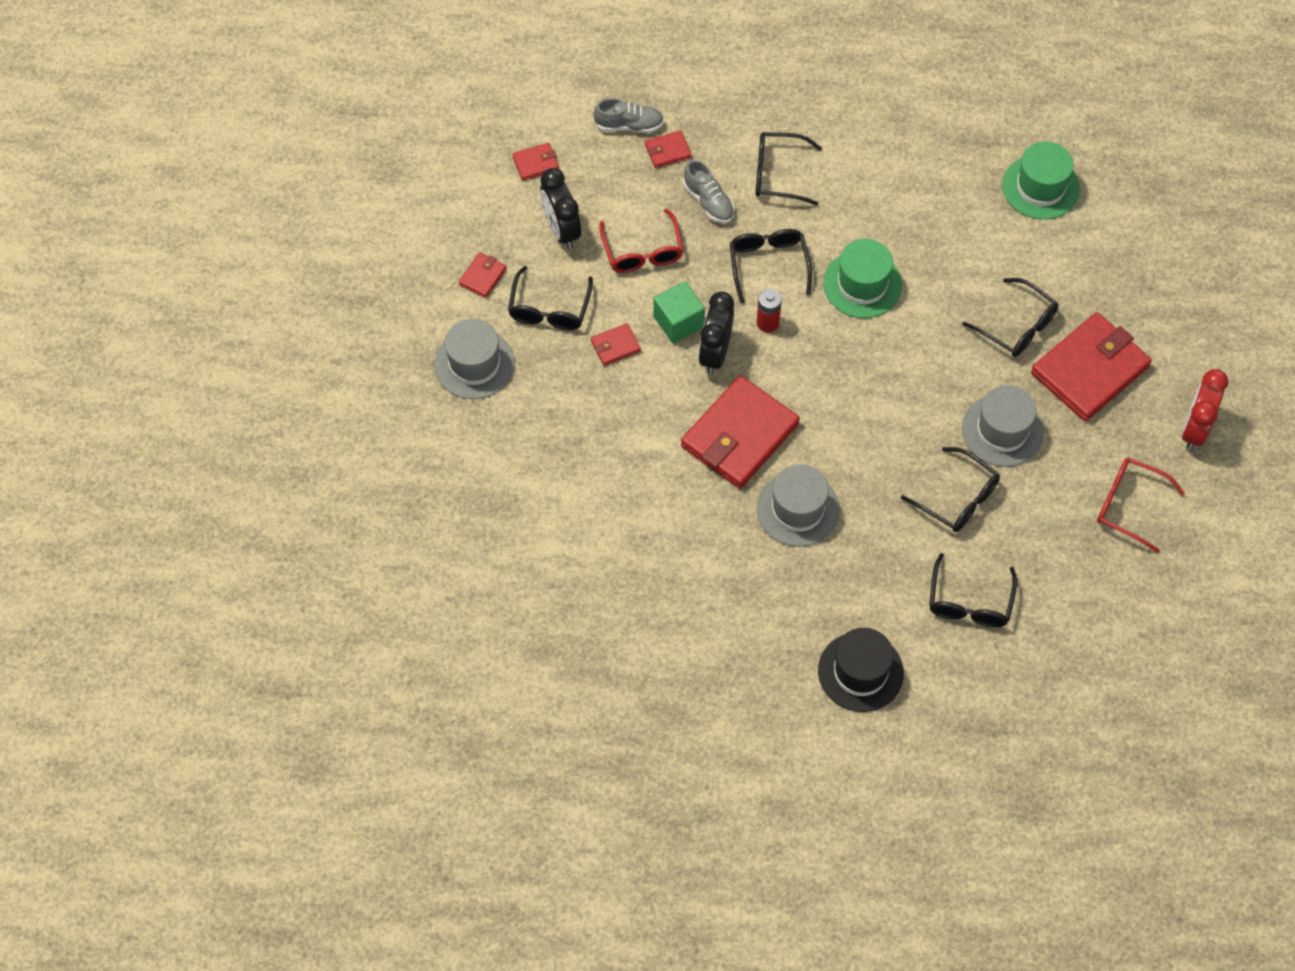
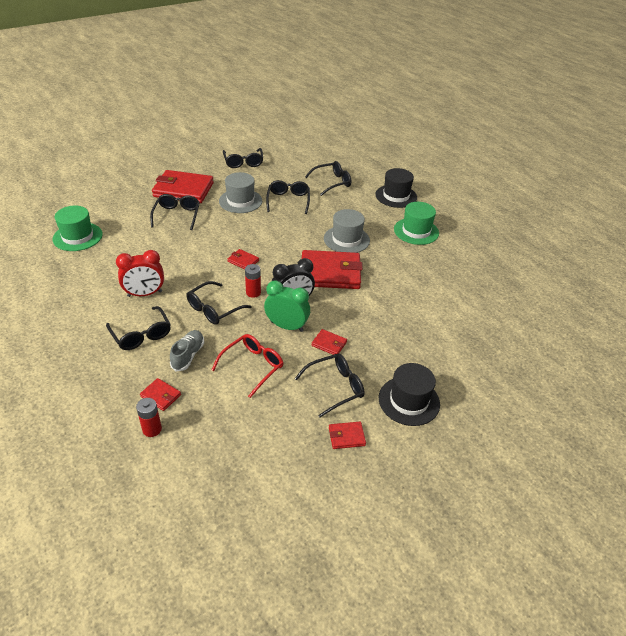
camera: 130 degrees left, 20 degrees down
grey hat [434,319,515,399] -> black hat [379,363,440,426]
red wallet [512,143,559,181] -> red wallet moved to [228,249,259,269]
black clock [540,168,581,249] -> none
grey shoe [593,98,664,133] -> red battery [136,398,162,437]
green cube [653,281,705,343] -> green clock [264,280,310,332]
green hat [823,239,902,318] -> green hat moved to [394,202,439,245]
red glasses [1097,458,1185,553] -> black glasses [223,148,263,168]
red clock [1182,369,1228,450] -> red clock moved to [116,250,164,297]

